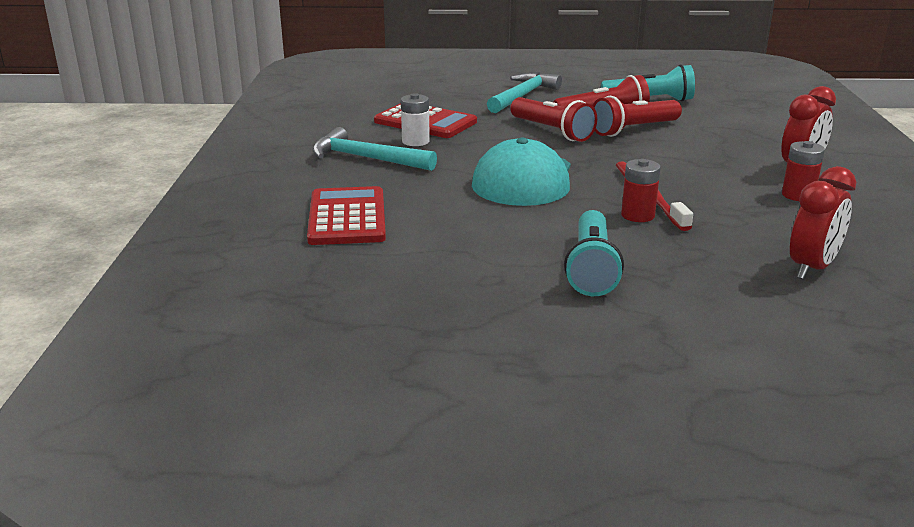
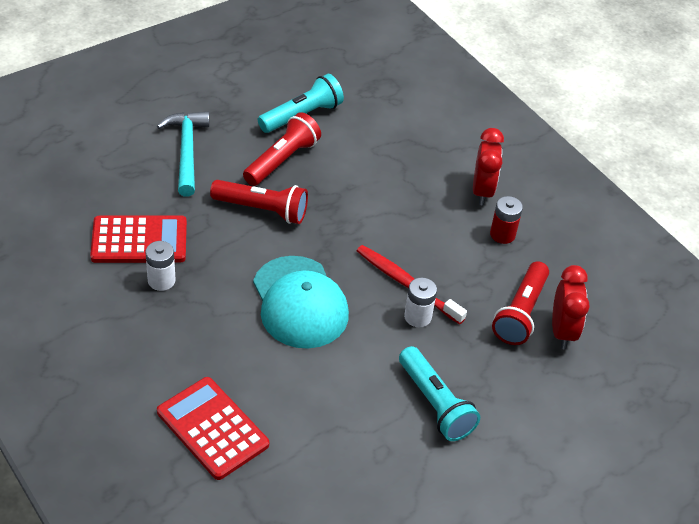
camera: 40 degrees left, 20 degrees up
turquoise hammer [312,127,437,171] -> none
red flashlight [592,96,682,137] -> red flashlight moved to [492,261,549,345]
red battery [621,159,660,222] -> white battery [404,278,437,327]

